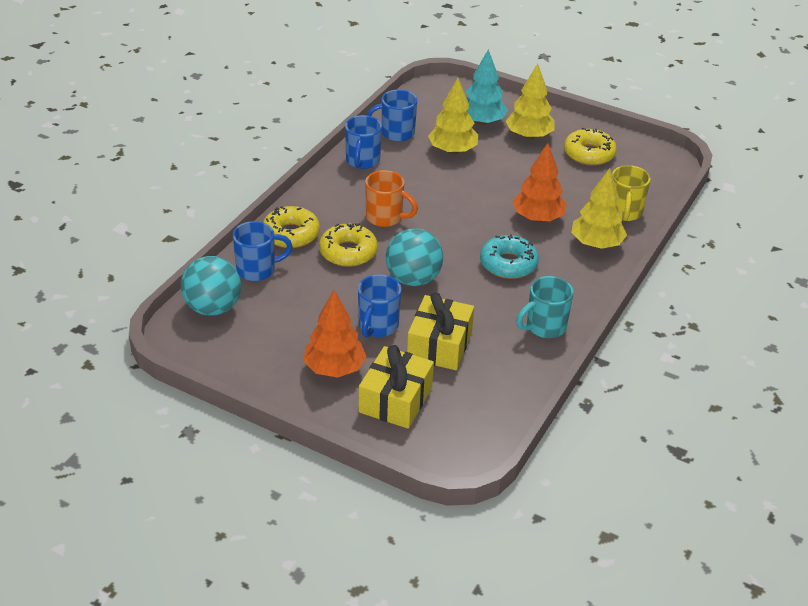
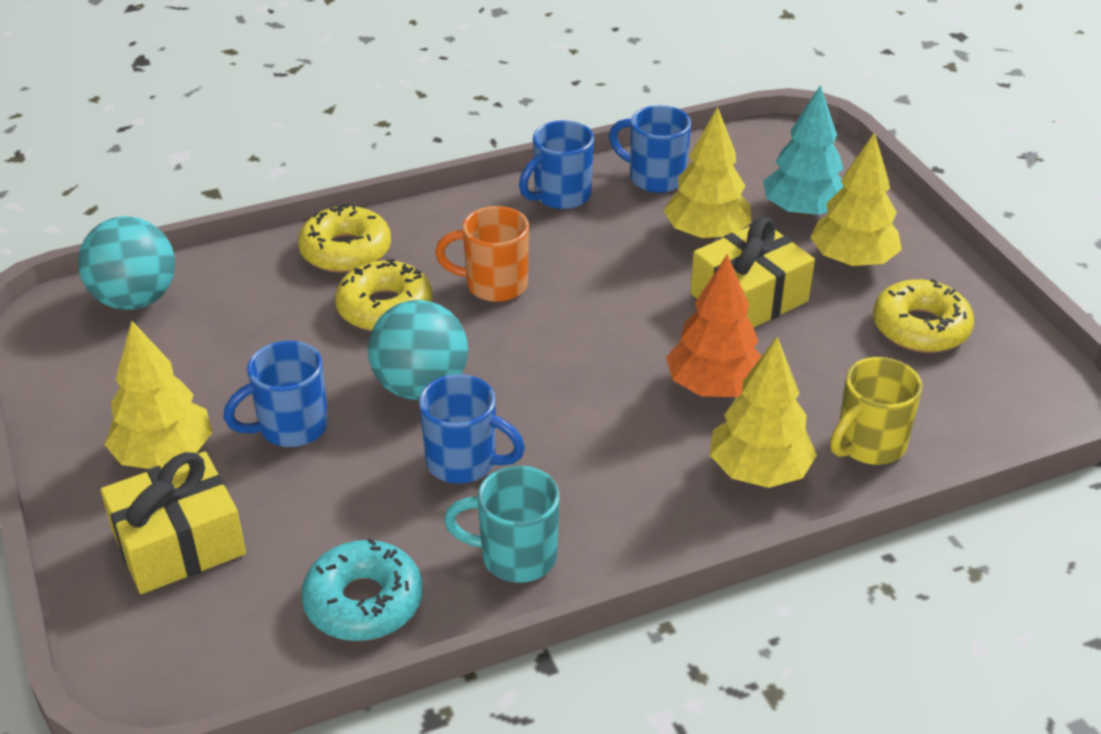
camera: 40 degrees right, 0 degrees up
blue mug [232,221,293,281] -> blue mug moved to [419,374,525,484]
orange tree [303,290,367,378] -> yellow tree [104,321,212,469]
orange mug [365,170,418,227] -> orange mug turned 120 degrees clockwise [435,206,529,302]
yellow gift [407,293,474,370] -> yellow gift moved to [690,217,815,328]
turquoise donut [480,234,539,279] -> turquoise donut moved to [301,538,422,641]

